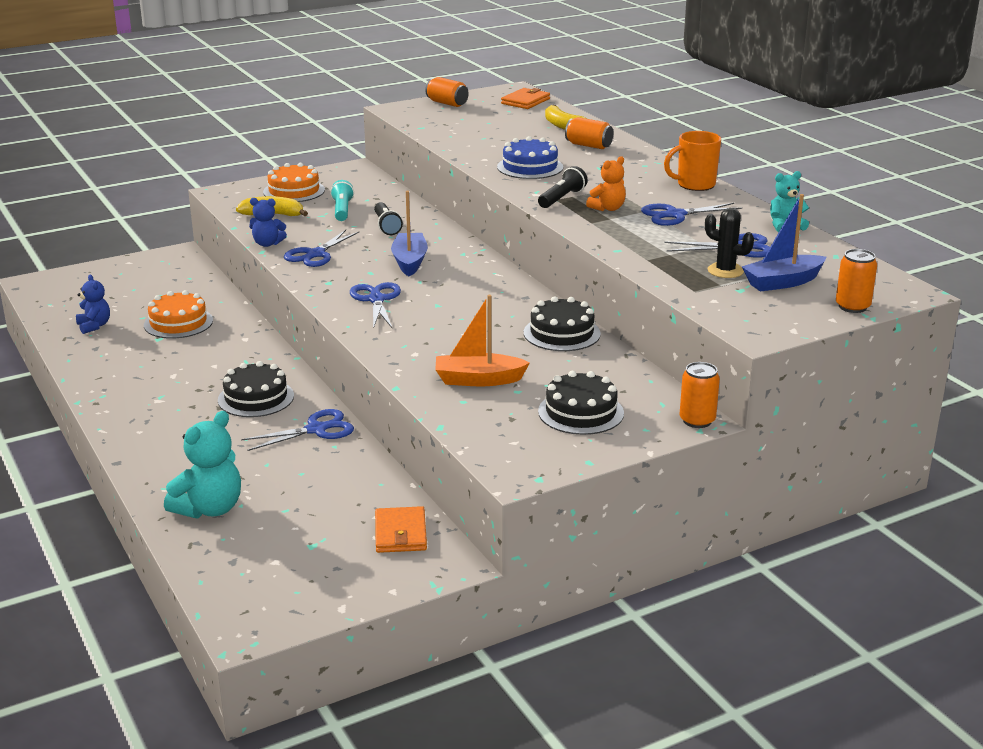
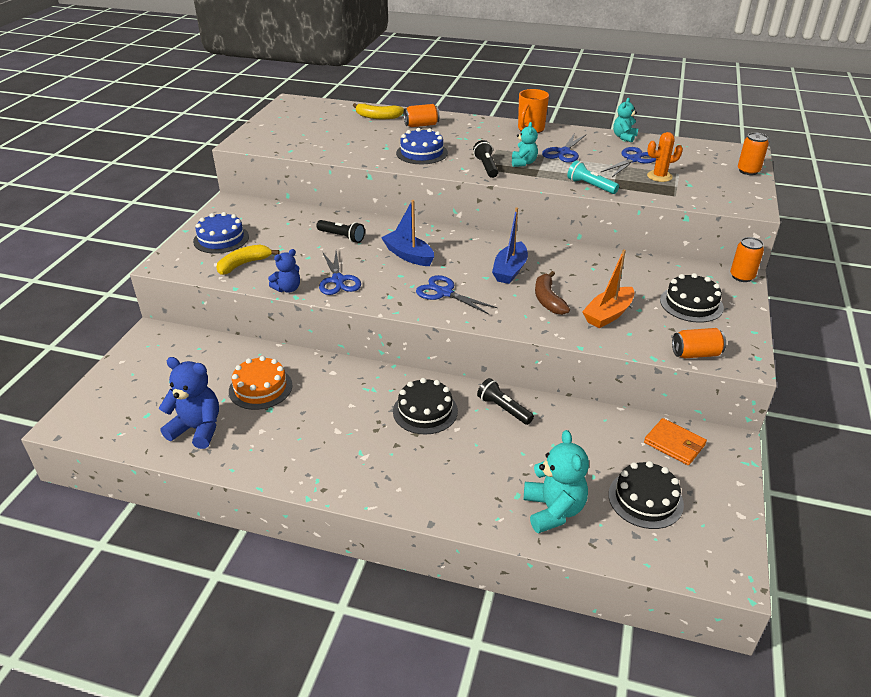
camera: 45 degrees left, 10 degrees up
blue teddy bear [76,275,110,334] -> blue teddy bear [159,357,219,449], size x1.64
blue scissors [241,409,354,451] -> black flashlight [477,378,534,425]
orange cake [263,163,325,202] -> blue cake [193,212,249,254]
turquoise flashlight [330,180,354,221] -> turquoise flashlight moved to [567,161,619,194]
orange can [425,77,469,107] -> orange can moved to [672,328,726,358]
orange wallet [501,88,550,109] -> none
black cake [524,296,601,351] -> black cake moved to [609,461,684,529]
orange teddy bear [586,156,626,211] -> turquoise teddy bear [512,122,538,167]
black cactus [705,208,754,278] -> orange cactus [647,132,683,182]
blue boat [742,194,826,292] -> blue boat moved to [492,208,528,284]
none -> brown banana [535,271,570,315]

